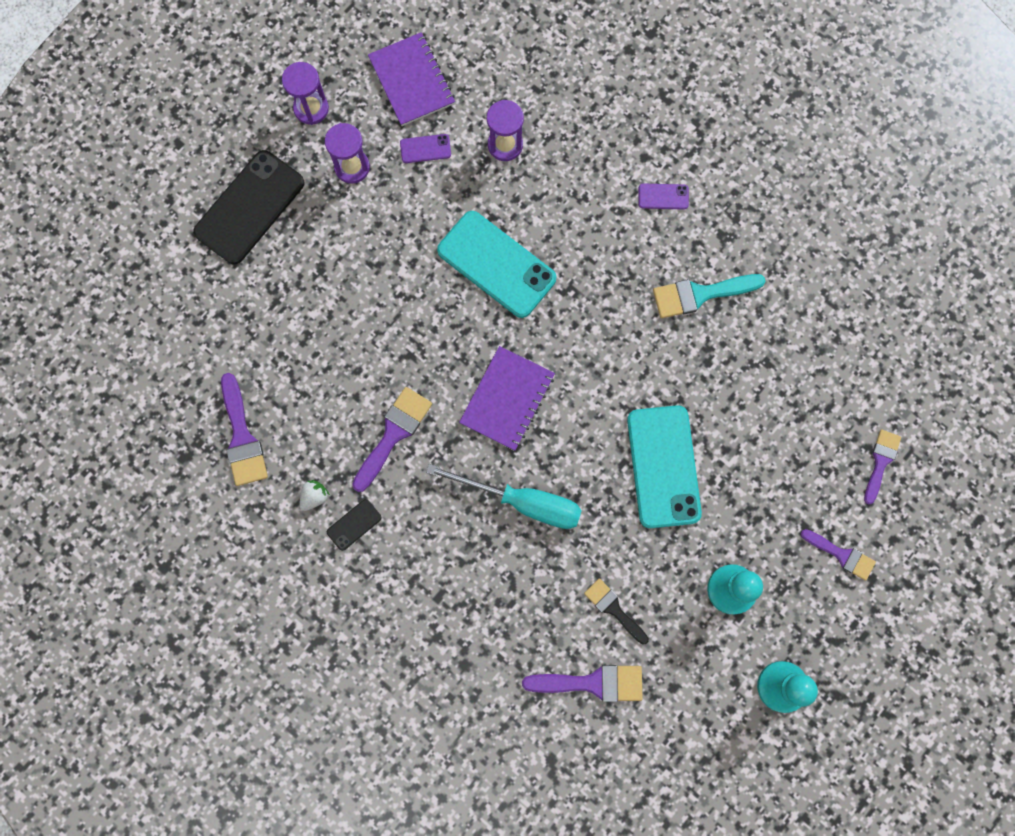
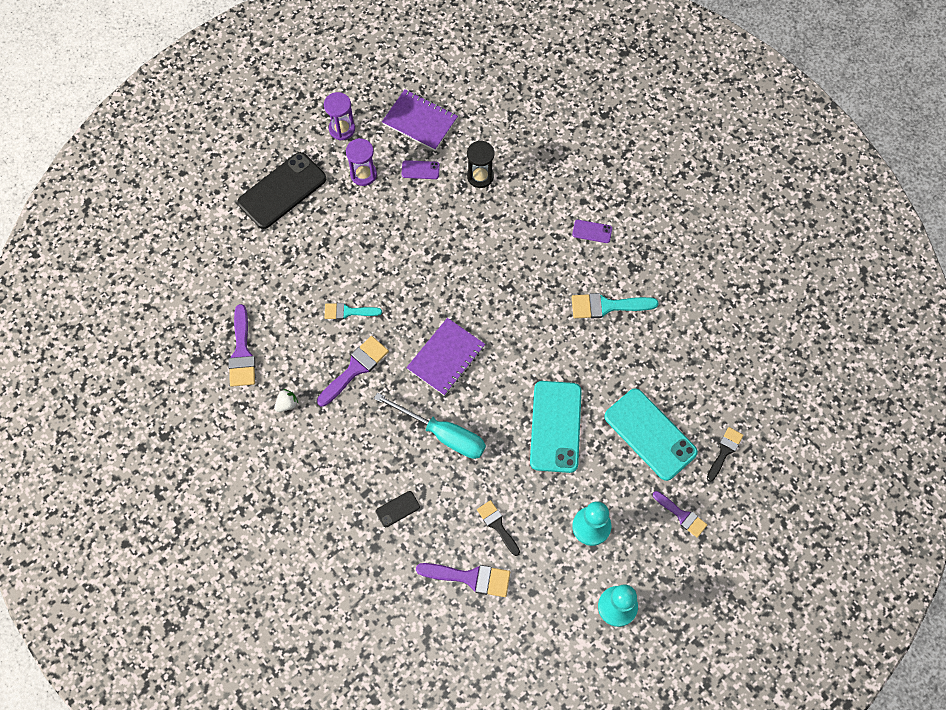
camera: 10 degrees right, 10 degrees down
black phone [327,499,382,551] -> black phone moved to [376,491,420,527]
purple notebook [368,32,455,126] -> purple notebook turned 45 degrees counterclockwise [382,89,458,151]
turquoise phone [437,211,557,318] -> turquoise phone moved to [604,388,698,481]
purple hourglass [487,100,524,161] -> black hourglass [467,140,495,188]
purple brush [864,429,901,504] -> black brush [707,427,744,482]
none -> turquoise brush [324,303,382,320]

